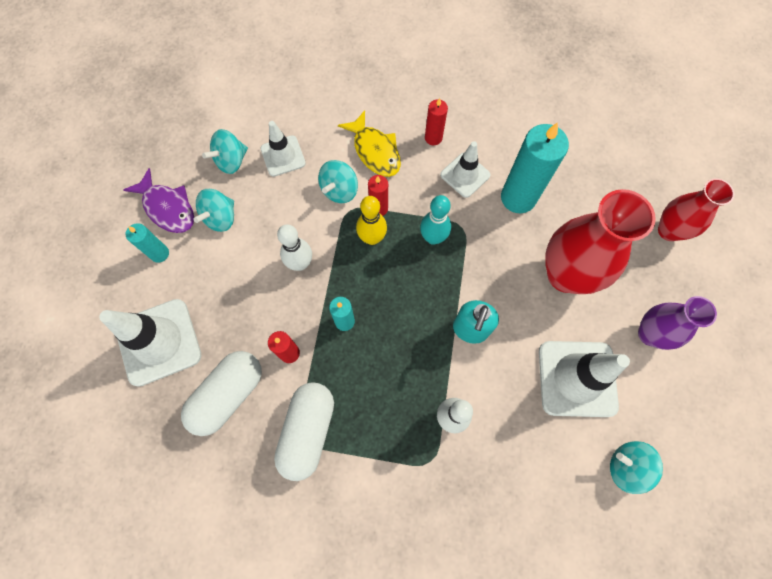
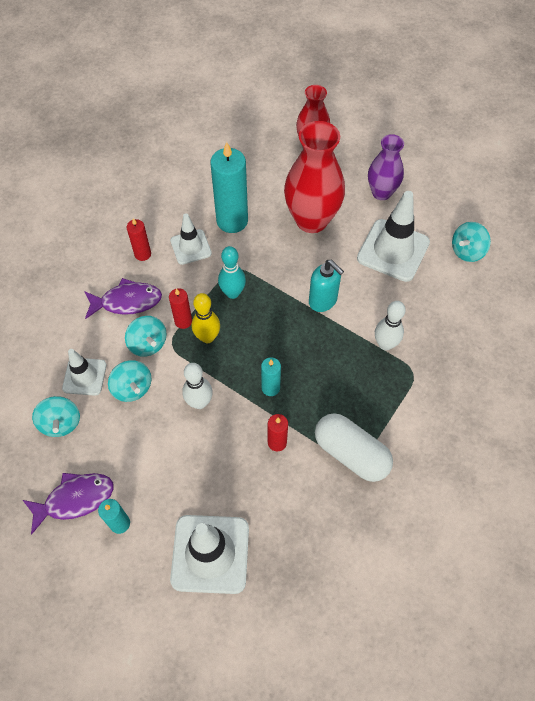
camera: 65 degrees left, 10 degrees down
white capsule [181,351,262,436] -> none
turquoise spinning top [193,189,234,232] -> turquoise spinning top moved to [108,360,151,402]
yellow fish [338,110,401,177] -> purple fish [84,278,162,319]

